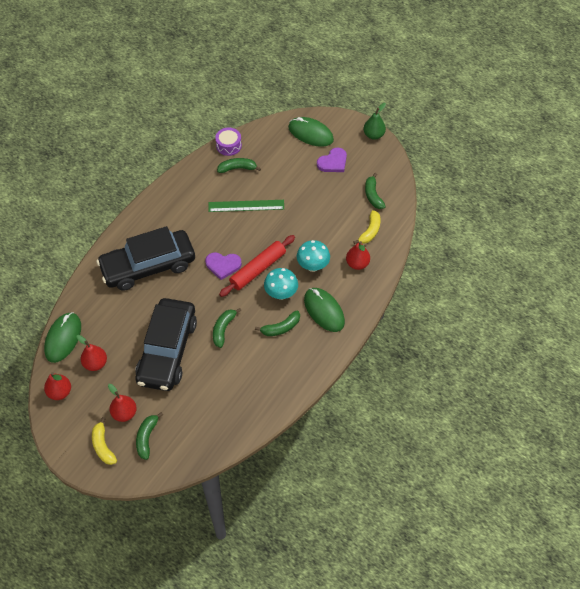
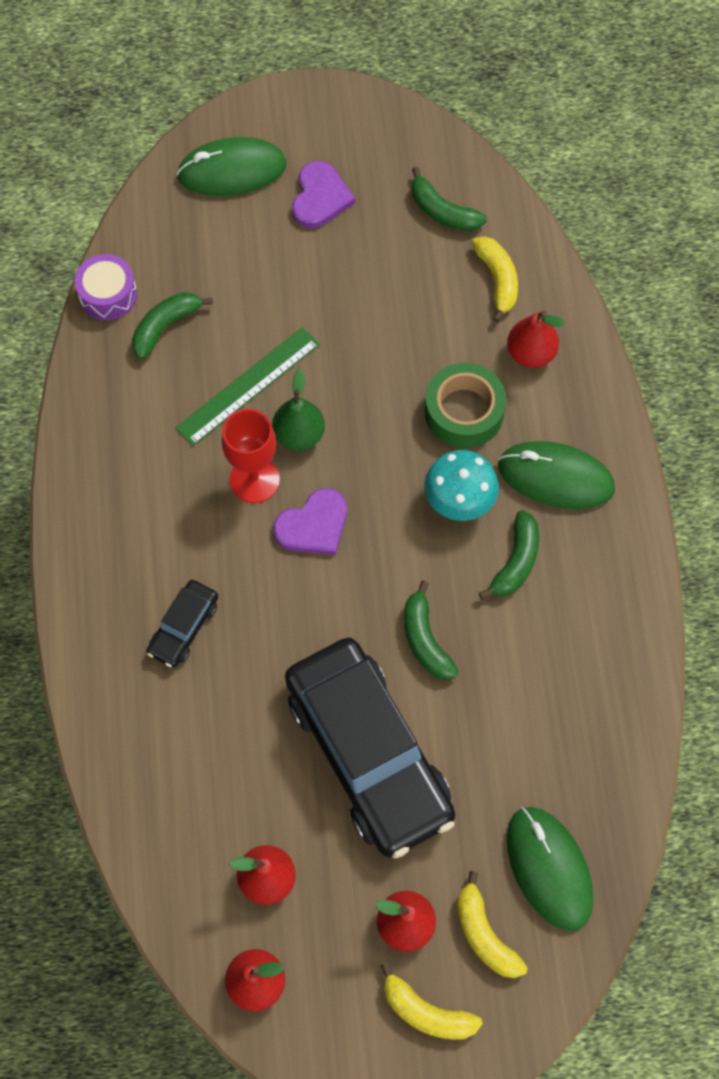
camera: 40 degrees left, 10 degrees up
green mouse [44,312,81,363] -> green mouse moved to [507,807,593,931]
black car [96,226,195,291] -> black car [147,580,218,668], size x0.43
green banana [136,412,163,460] -> yellow banana [457,871,528,978]
red rolling pin [219,235,295,297] -> none
turquoise mushroom [297,240,330,272] -> green tape [425,363,506,448]
green pear [364,103,386,140] -> green pear moved to [272,368,325,451]
none -> red goblet [221,409,280,503]

